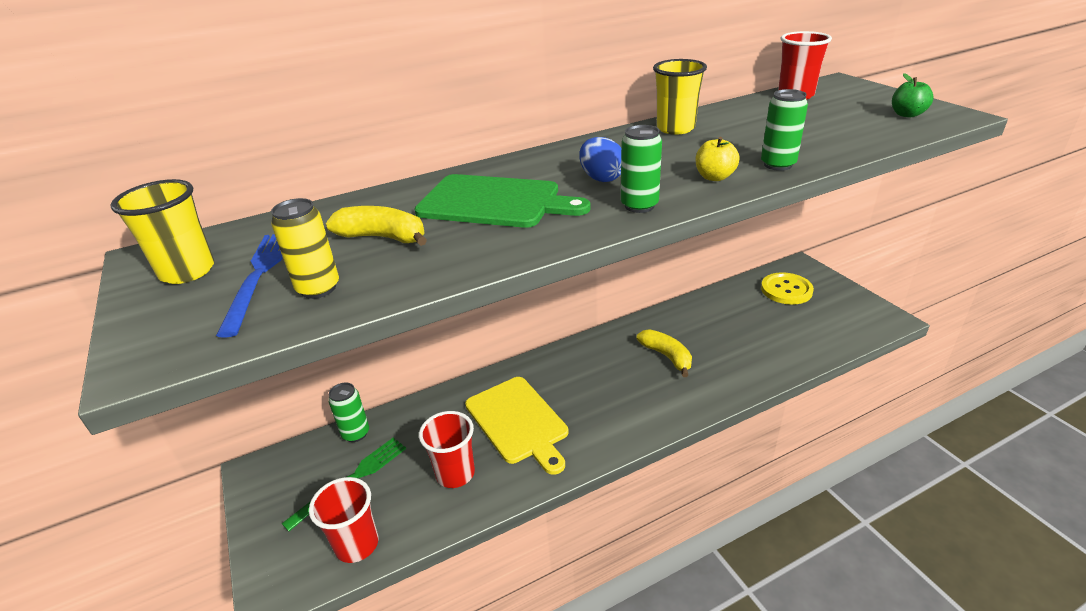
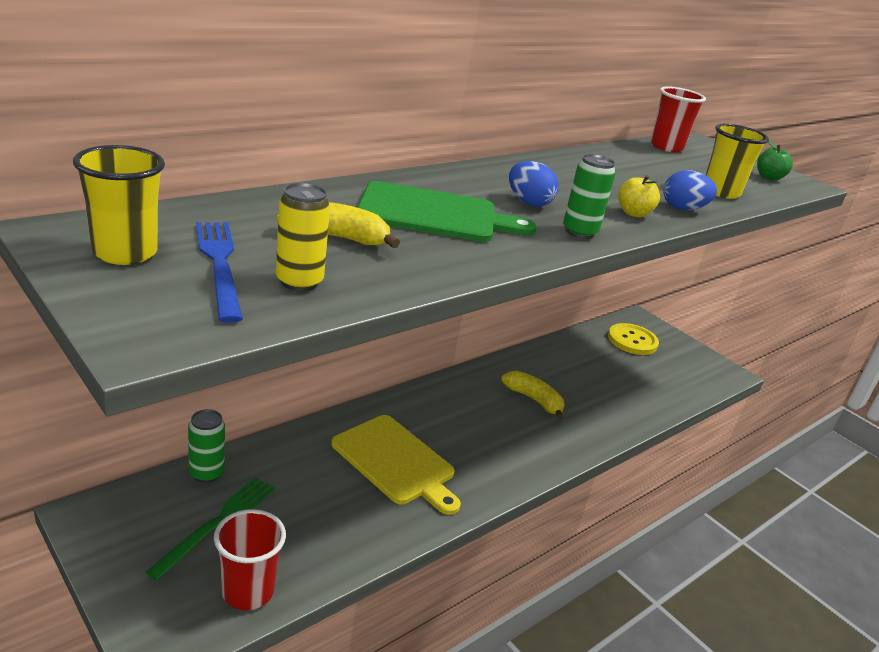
camera: 20 degrees left, 5 degrees down
red cup [419,411,475,488] -> none
yellow cup [653,59,707,135] -> yellow cup moved to [706,124,769,199]
green can [761,89,808,171] -> blue egg [663,170,717,210]

